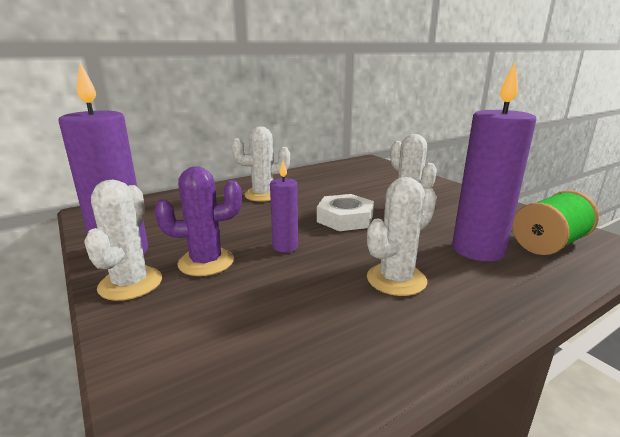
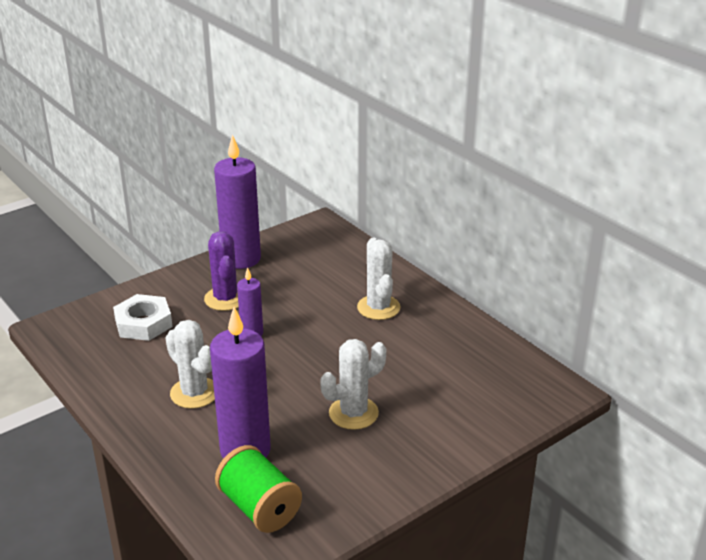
camera: 85 degrees right, 10 degrees up
white cactus [84,180,162,301] -> none
white nut [317,194,374,231] -> white nut moved to [113,294,173,341]

